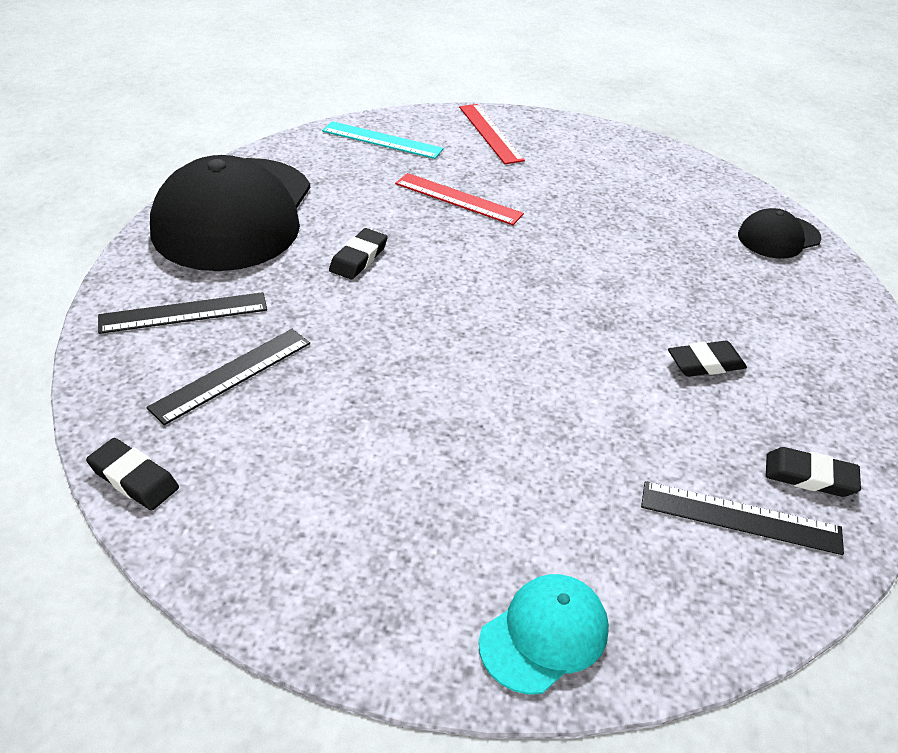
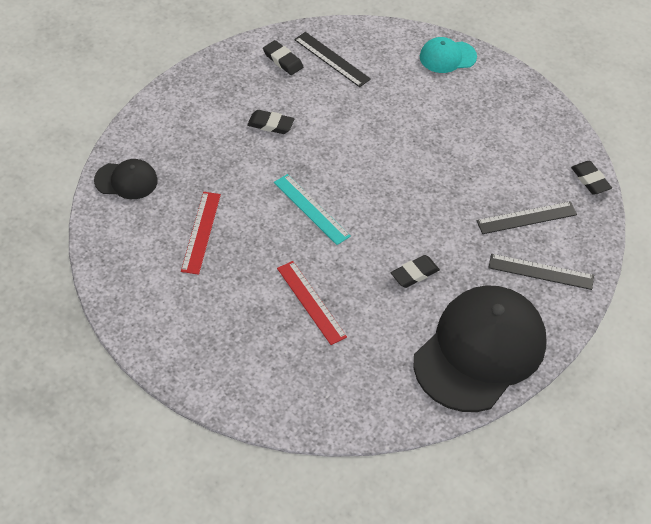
camera: 150 degrees left, 10 degrees up
turquoise ruler [322,121,444,159] -> turquoise ruler moved to [274,174,351,245]
red ruler [459,104,525,164] -> red ruler moved to [181,192,221,275]

